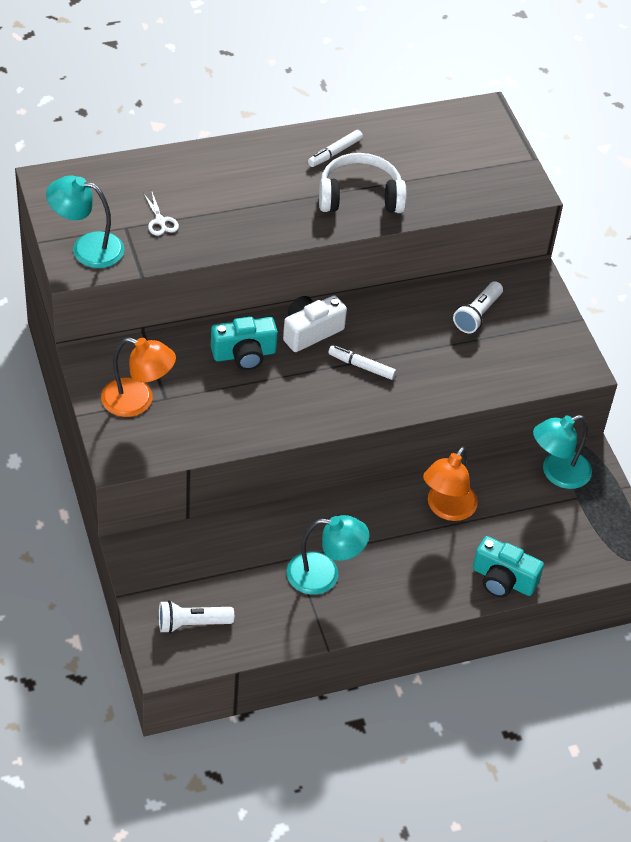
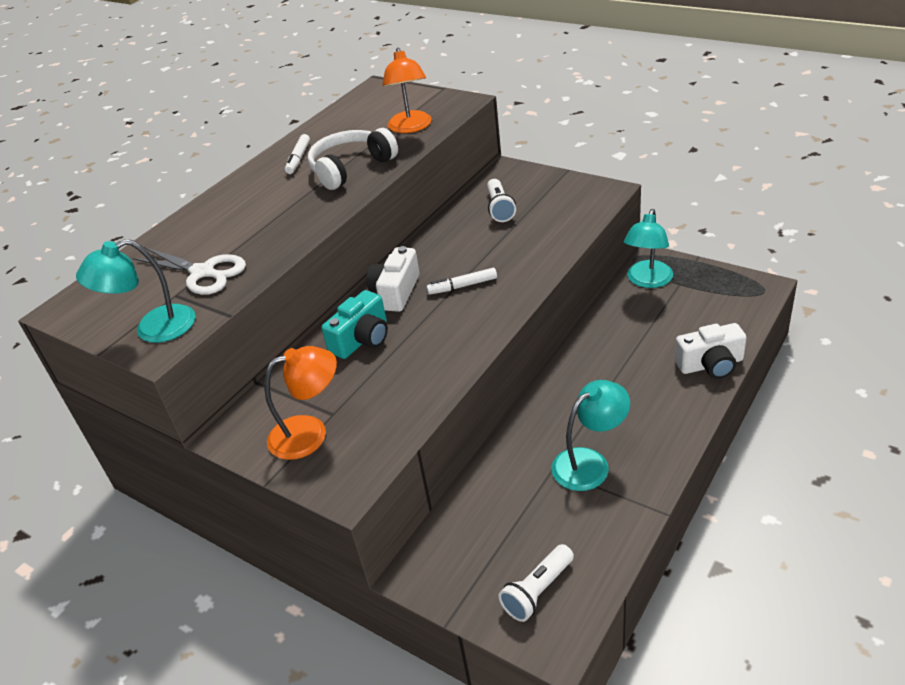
camera: 30 degrees left, 10 degrees down
white scissors [143,190,179,236] -> white scissors [132,247,246,295], size x1.88
orange lamp [423,447,478,521] -> orange lamp moved to [382,48,432,133]
turquoise camera [473,536,544,598] -> white camera [675,323,747,379]

